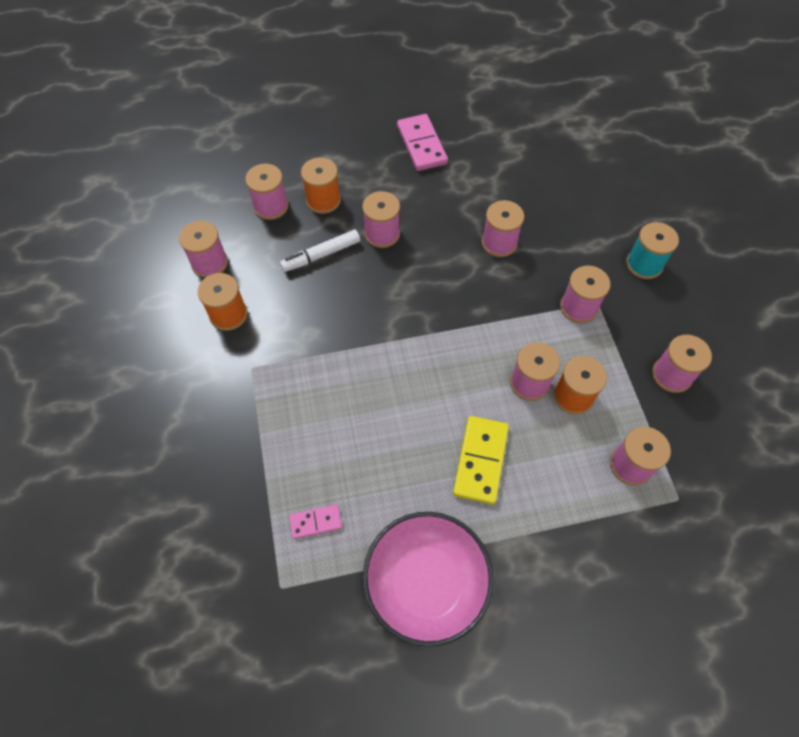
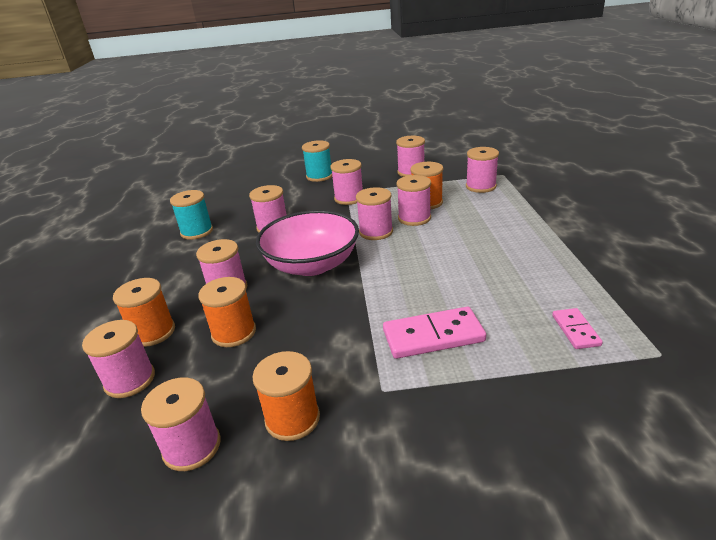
camera: 80 degrees left, 30 degrees down
white marker [280,230,360,272] -> orange spool [198,277,256,347]
pink bowl [363,512,494,647] -> pink bowl moved to [256,210,359,276]
pink domino [397,114,448,171] -> pink domino moved to [383,307,486,359]
yellow domino [453,416,509,505] -> none
none -> turquoise spool [170,190,213,240]
none -> pink spool [356,187,393,240]

